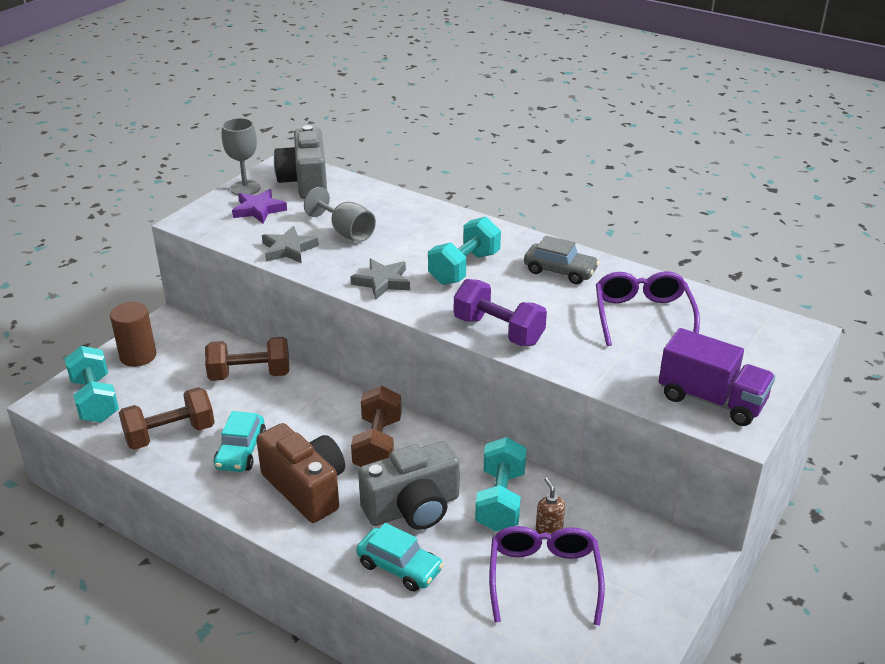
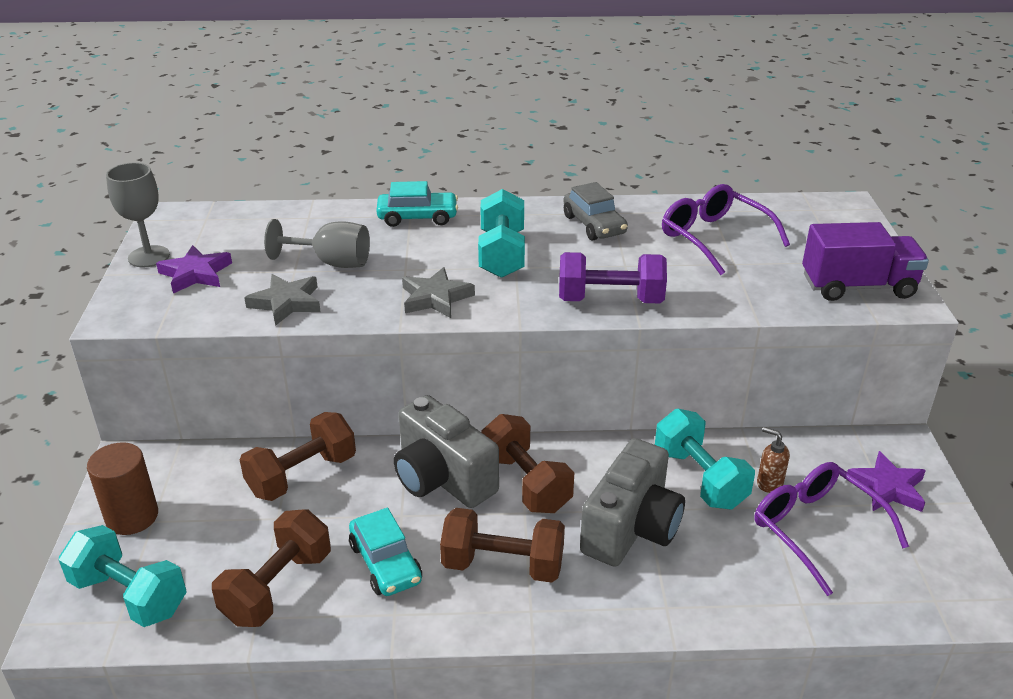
camera: 35 degrees left, 0 degrees up
brown camera [256,423,345,523] -> brown dumbbell [440,508,565,583]
grey camera [274,125,327,199] -> grey camera moved to [394,395,499,508]
turquoise car [356,523,444,592] -> turquoise car moved to [376,181,458,227]
grey car [524,235,599,284] -> grey car turned 75 degrees clockwise [564,182,628,241]
none -> purple star [847,451,926,512]

